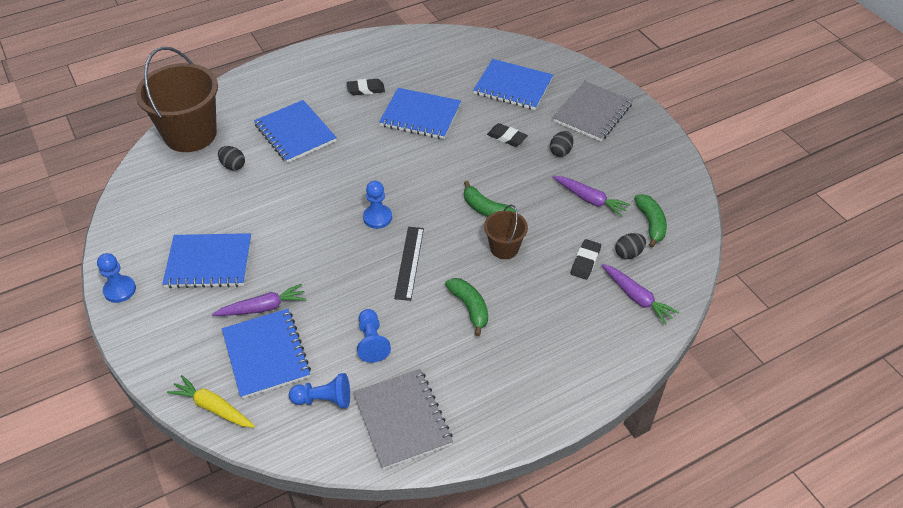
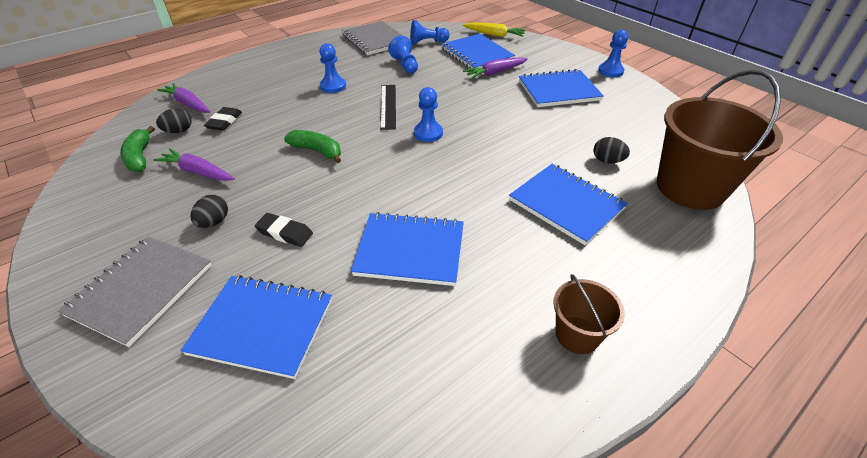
camera: 170 degrees right, 5 degrees down
black eraser [346,79,385,95] -> none
green banana [445,278,488,336] -> blue pawn [320,43,346,93]
brown bucket [484,205,528,259] -> brown bucket moved to [553,274,625,354]

